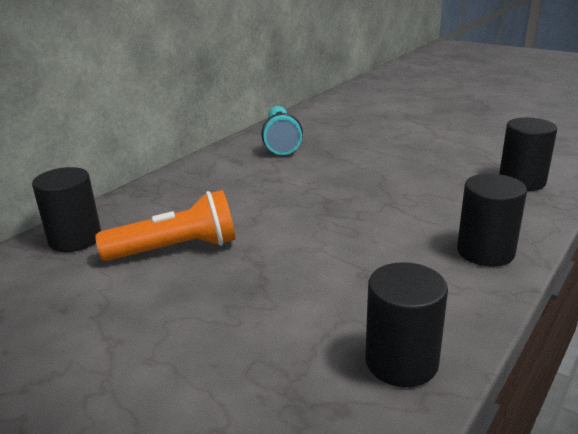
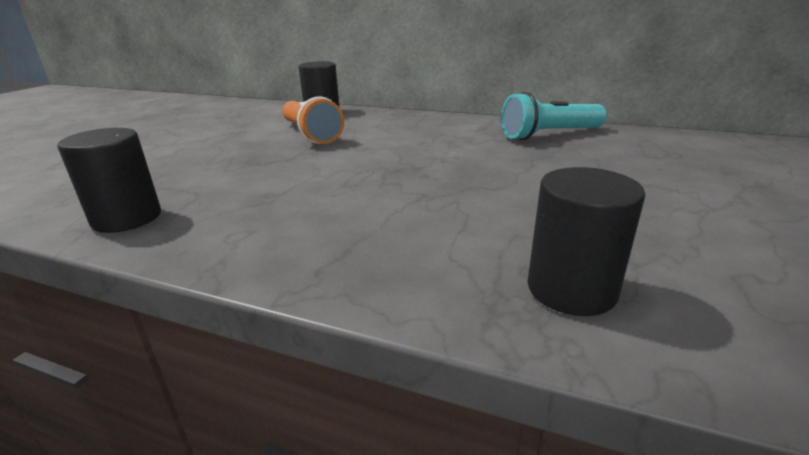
camera: 75 degrees right, 0 degrees up
black cylinder [457,174,527,267] -> none

